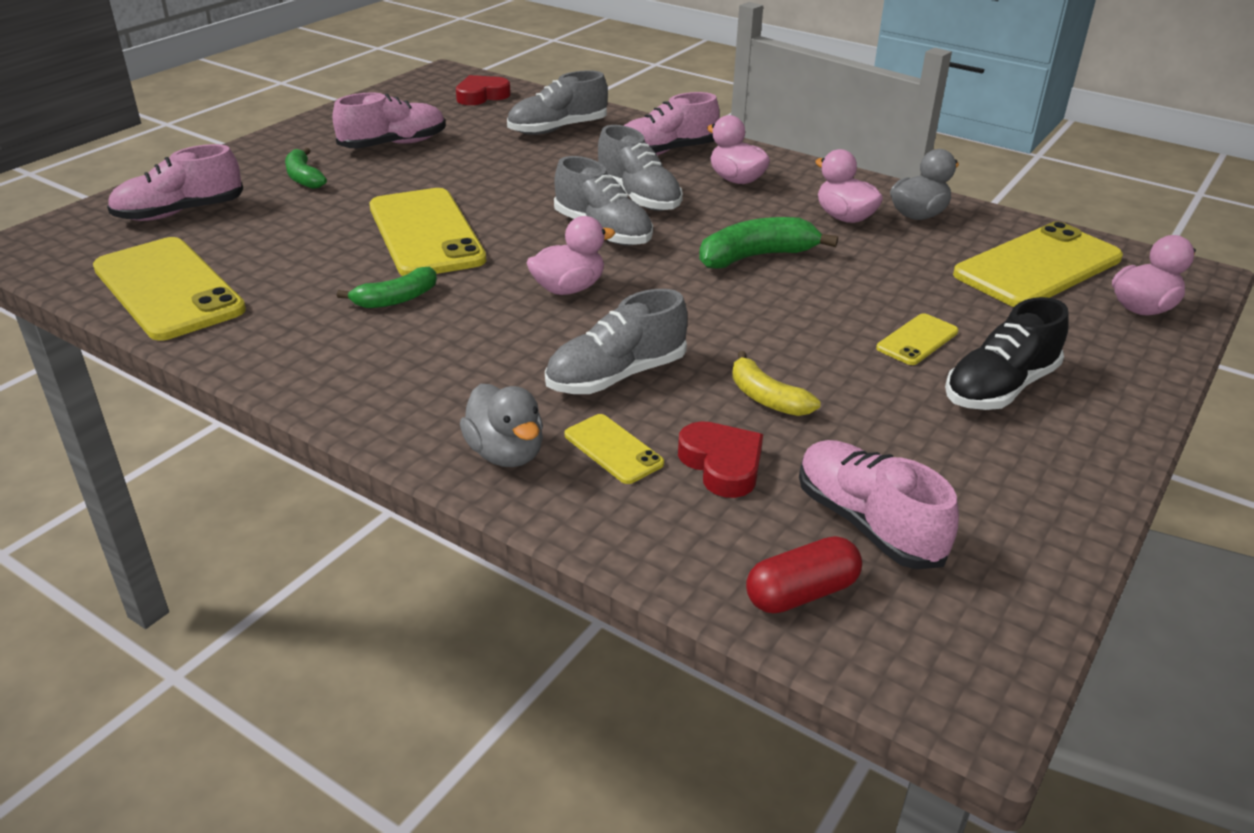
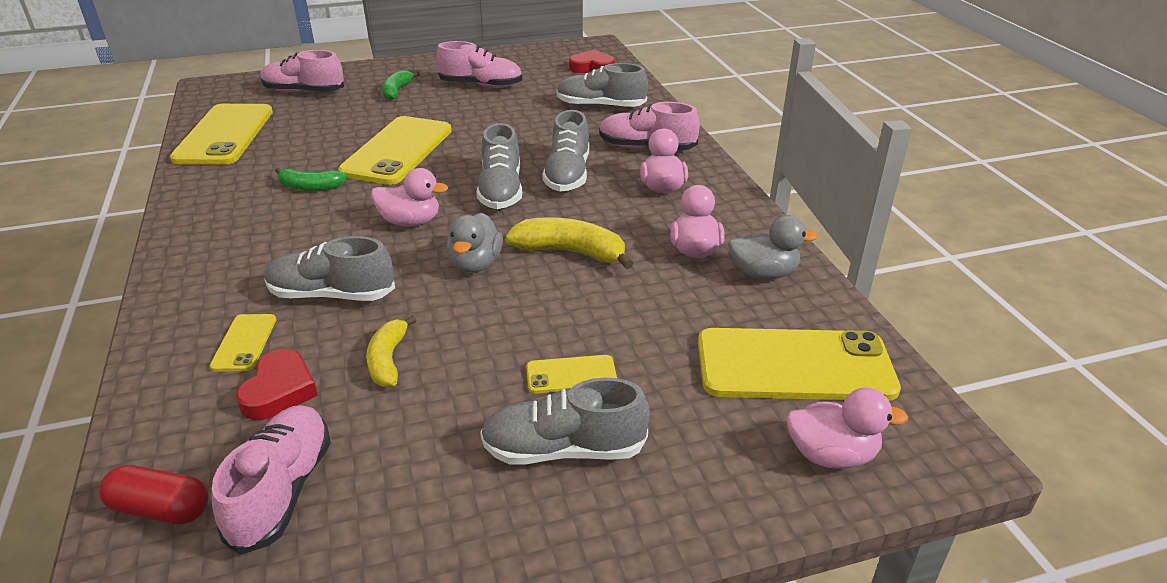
camera: 40 degrees right, 0 degrees up
grey duck [460,384,543,467] -> grey duck moved to [446,213,503,273]
green banana [699,217,838,268] -> yellow banana [505,217,634,269]
black shoe [945,297,1069,410] -> grey shoe [480,378,650,465]

